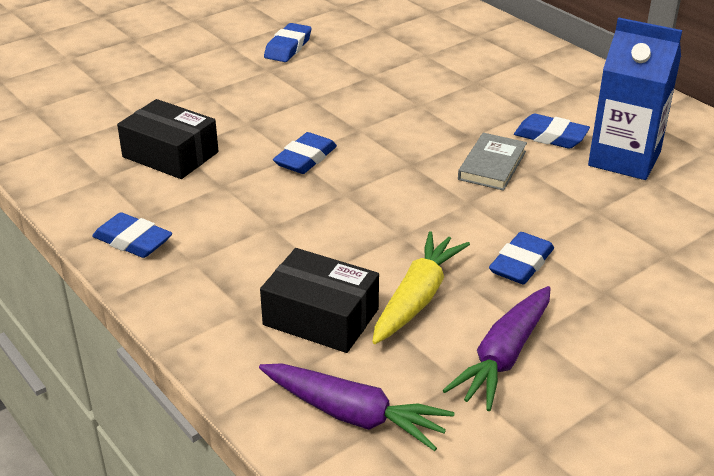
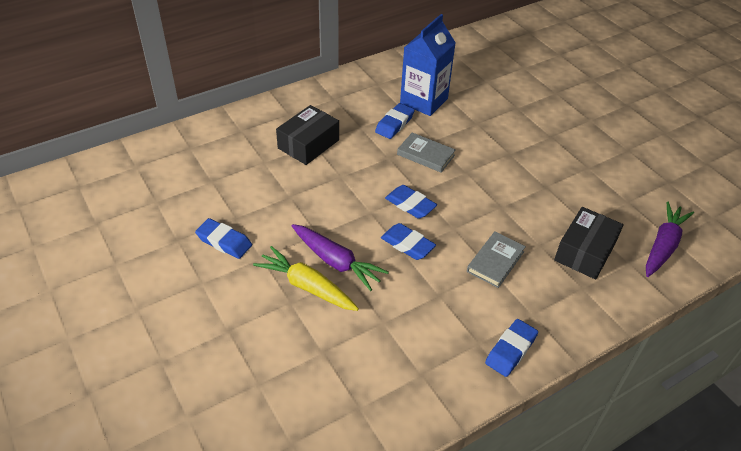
camera: 85 degrees left, 10 degrees up
black box [117,99,219,179] -> black box moved to [276,105,339,165]
yellow carrot [372,231,470,344] -> yellow carrot moved to [253,246,359,311]
purple carrot [443,286,551,411] -> purple carrot moved to [292,224,389,291]
blue eraser [489,232,554,284] -> blue eraser moved to [385,185,437,219]
none -> grey book [467,232,526,288]

